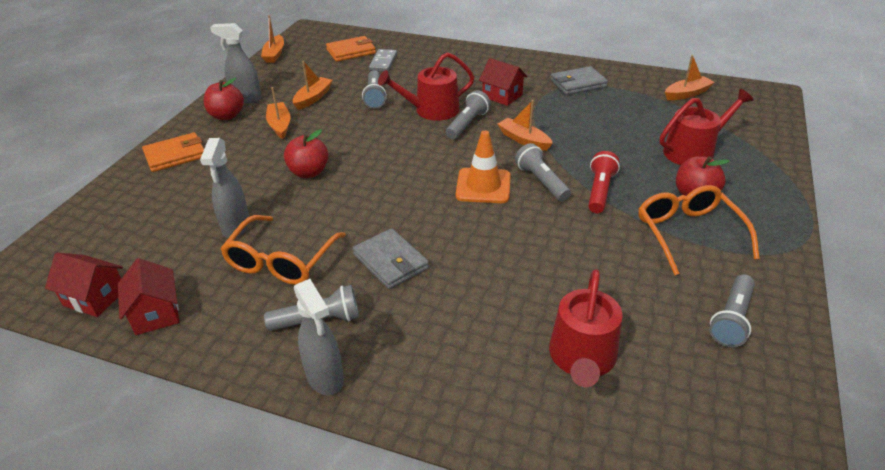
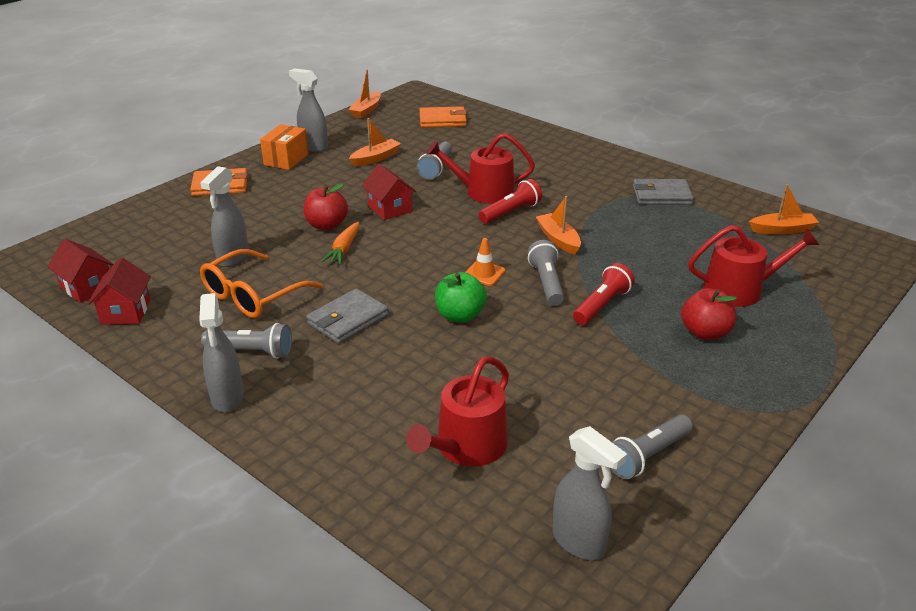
camera: 20 degrees right, 5 degrees down
red apple [204,78,244,120] -> orange box [260,124,309,170]
orange boat [266,87,290,139] -> none
grey wallet [353,228,429,289] -> grey wallet turned 60 degrees clockwise [306,289,388,343]
grey domino [369,49,397,72] -> none
grey flashlight [446,90,491,139] -> red flashlight [479,179,542,224]
orange traffic cone [456,130,511,203] -> orange traffic cone [466,238,505,286], size x0.60
red house [479,58,527,106] -> red house moved to [362,163,417,220]
orange glasses [638,185,760,275] -> none
none -> orange carrot [321,221,360,265]
none -> green apple [435,272,487,323]
none -> grey spray bottle [552,426,627,560]

